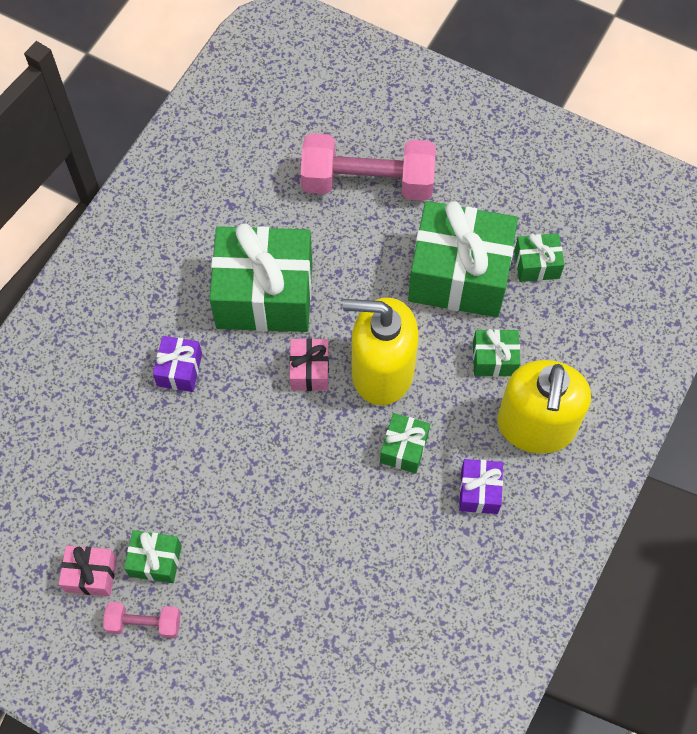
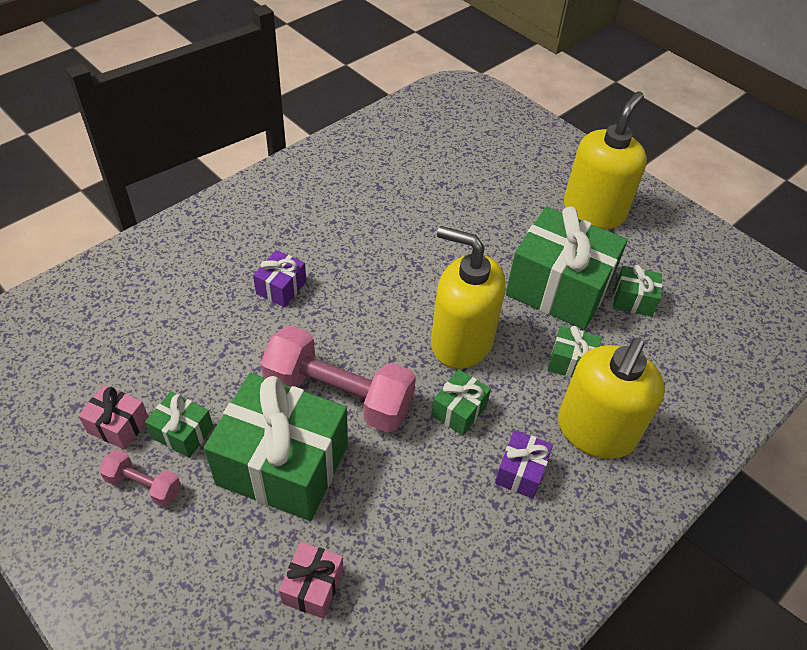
camera: 15 degrees right, 15 degrees down
green gift [209,223,312,332] -> green gift moved to [204,373,348,521]
pink gift [289,338,329,391] -> pink gift moved to [279,542,343,619]
pink dumbbell [301,133,436,201] -> pink dumbbell moved to [261,326,416,433]
none -> yellow soap dispenser [564,91,647,229]

